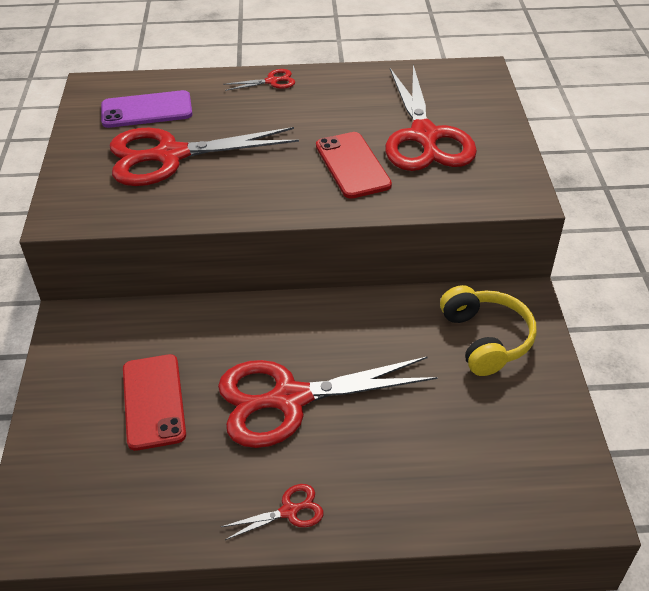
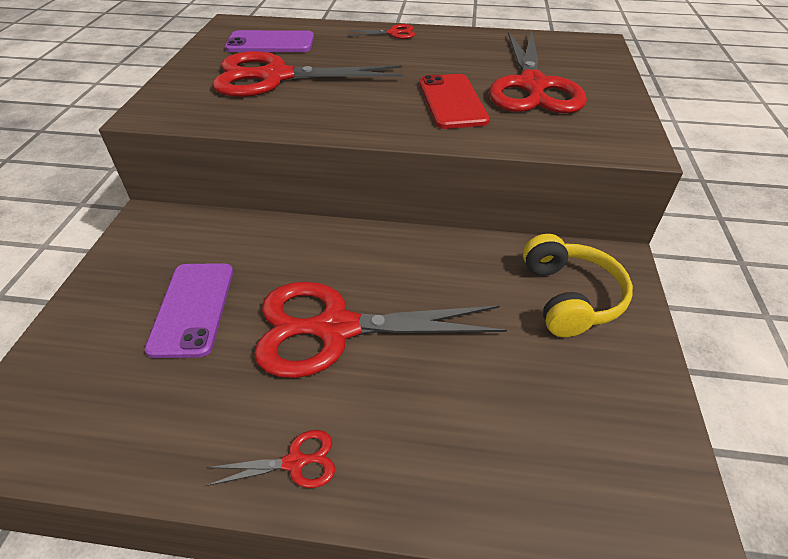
camera: 10 degrees right, 0 degrees up
red phone [123,354,186,451] -> purple phone [145,263,233,358]

